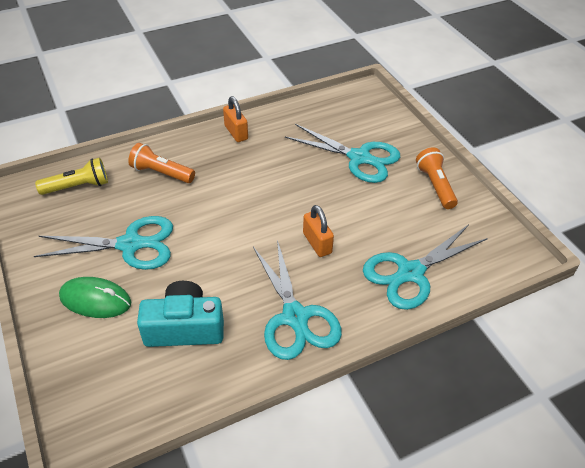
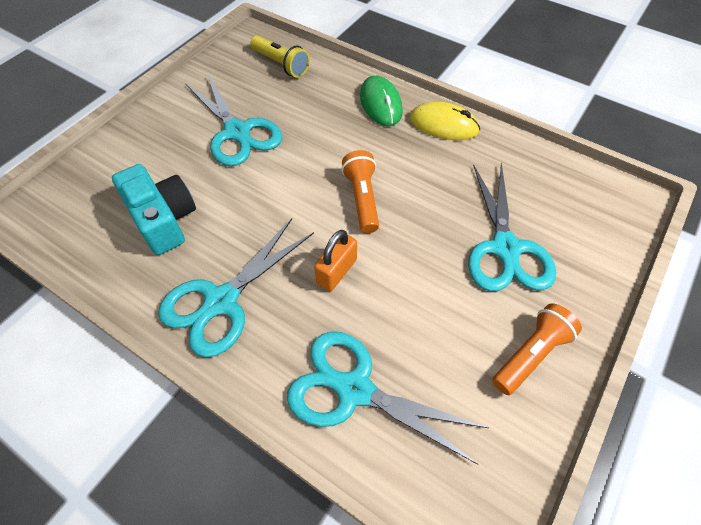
camera: 60 degrees right, 10 degrees up
green mouse [59,277,131,318] -> green mouse moved to [360,76,403,126]
orange flashlight [128,143,195,183] -> orange flashlight moved to [342,150,379,233]
orange padlock [223,96,248,142] -> yellow mouse [410,102,480,140]

